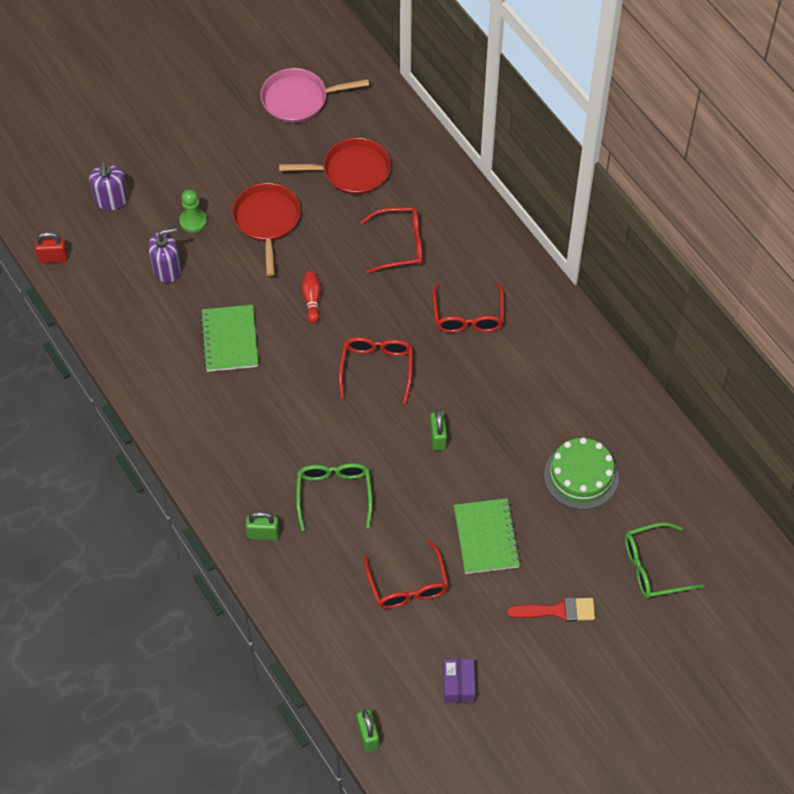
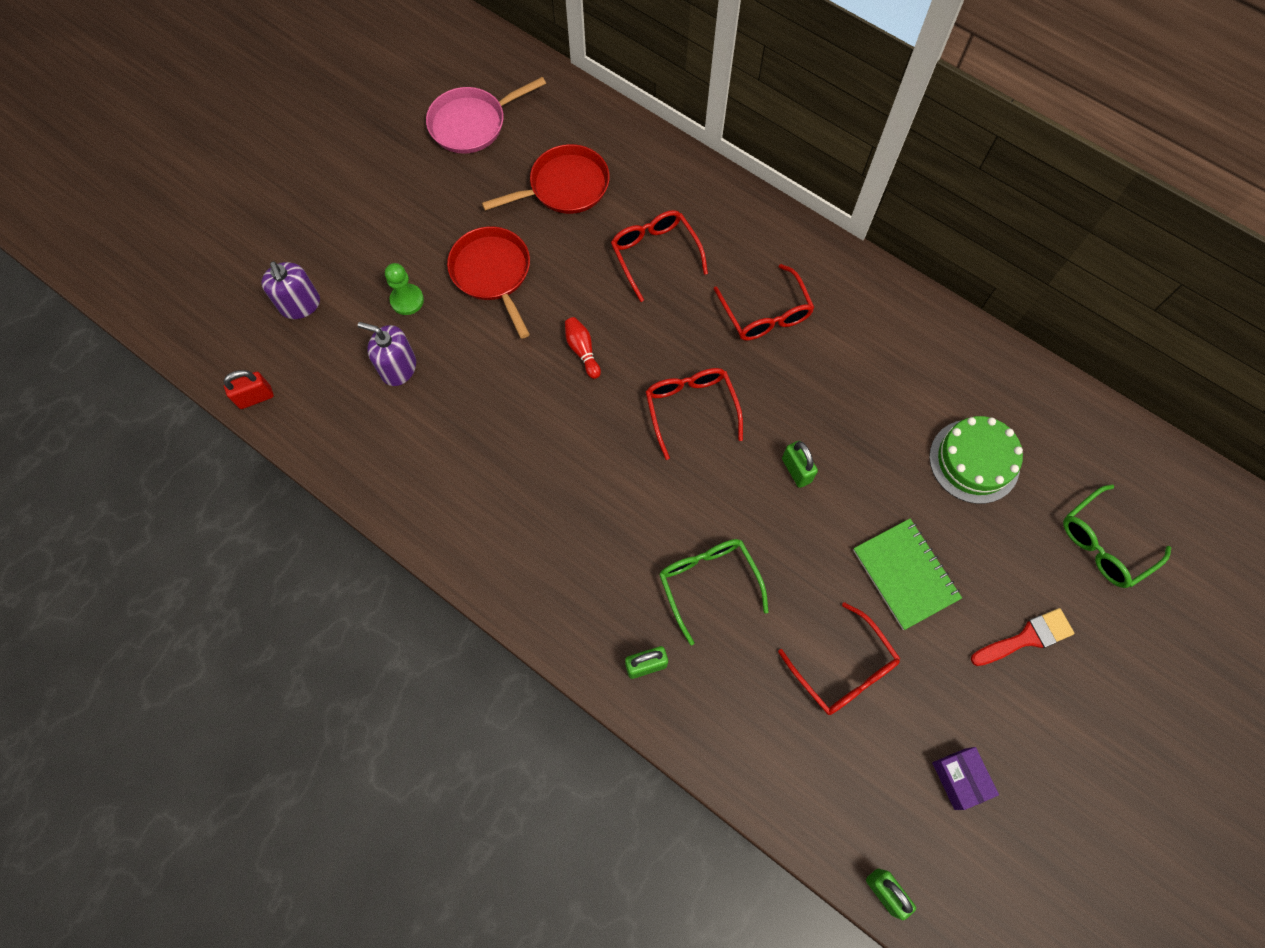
camera: 20 degrees left, 10 degrees up
purple soap dispenser [148,227,181,283] -> purple soap dispenser turned 120 degrees counterclockwise [358,322,416,386]
green notebook [200,305,258,372] -> none
red glasses [361,207,423,273] -> red glasses turned 90 degrees counterclockwise [611,210,708,302]

